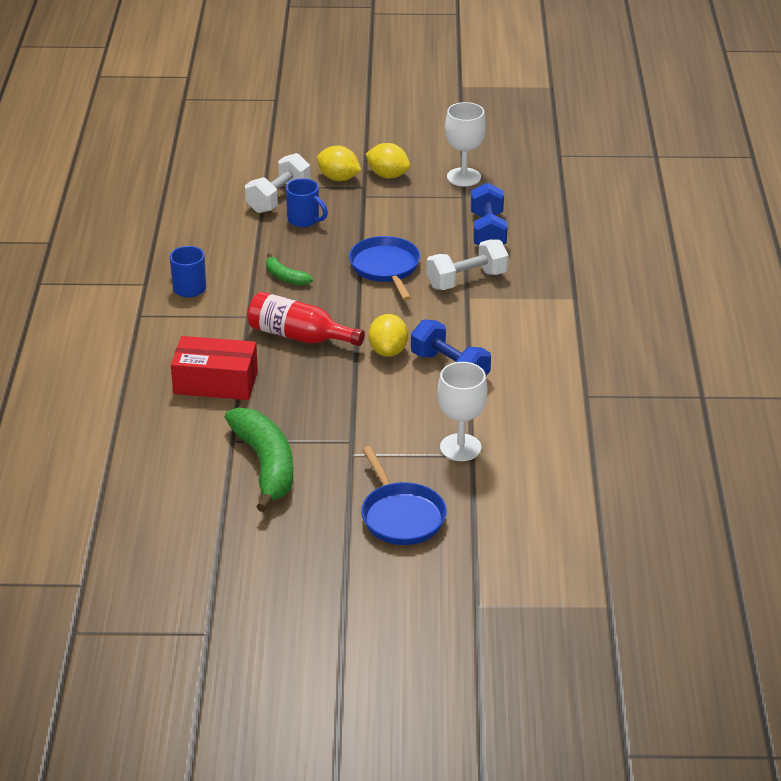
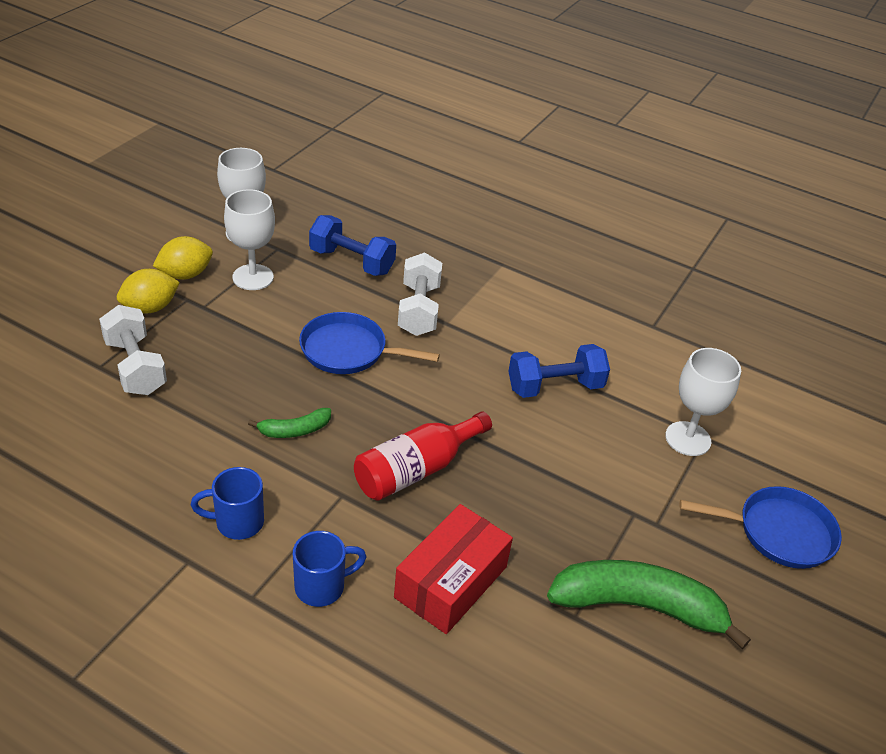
camera: 65 degrees left, 5 degrees up
blue mug [286,178,328,227] -> blue mug moved to [293,531,367,607]
yellow lemon [368,314,408,357] -> none
none -> white goblet [224,189,275,290]

